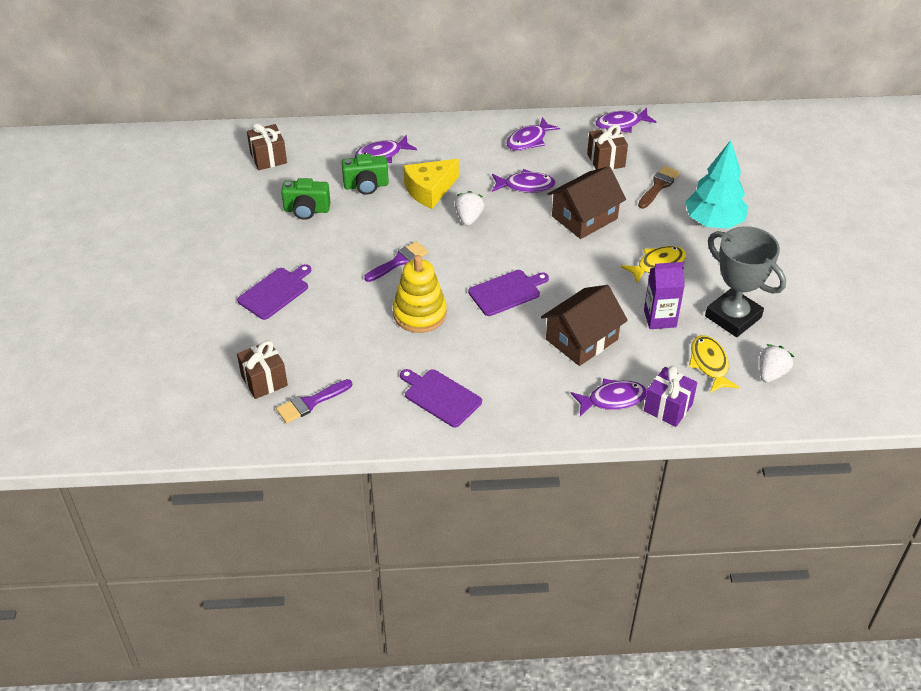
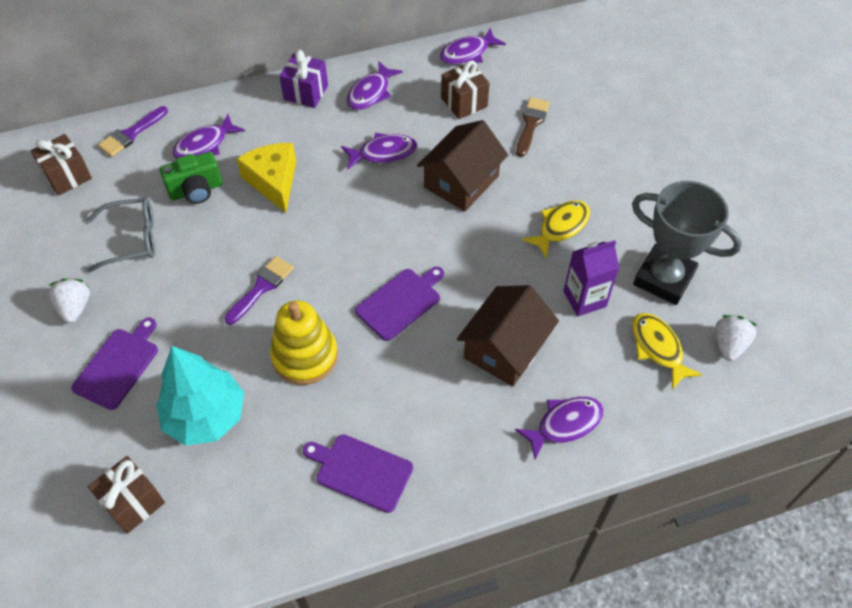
camera: 15 degrees left, 10 degrees up
purple brush [276,379,352,423] -> purple brush moved to [98,106,168,157]
green camera [281,178,330,220] -> grey glasses [87,198,155,272]
yellow cheese [403,159,459,209] -> yellow cheese turned 120 degrees clockwise [236,143,296,213]
white strawberry [455,191,484,226] -> white strawberry moved to [49,278,90,323]
purple gift [644,366,697,427] -> purple gift moved to [279,50,328,108]
turquoise tree [685,140,748,229] -> turquoise tree moved to [156,346,244,446]

